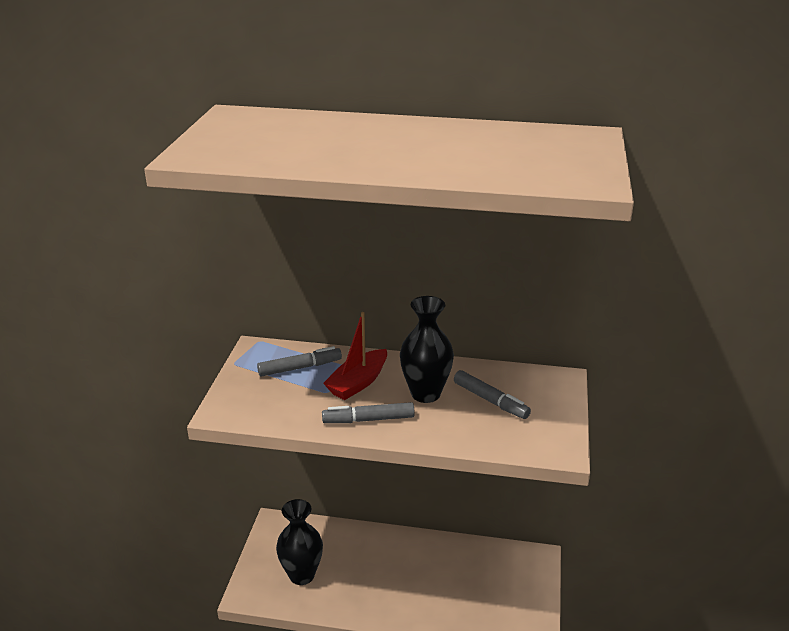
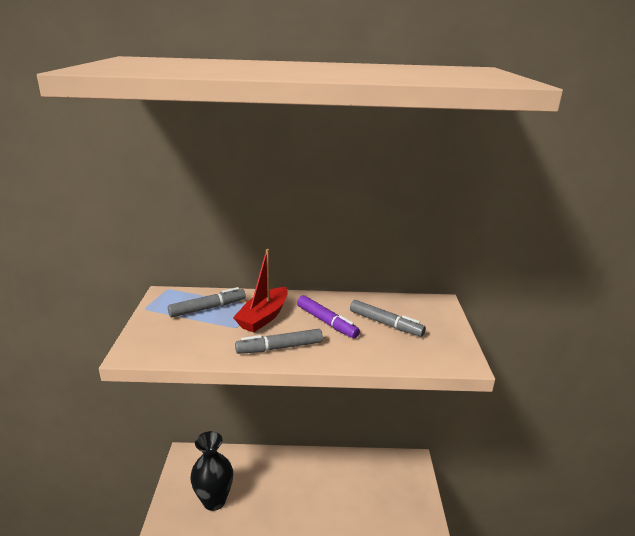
camera: 10 degrees left, 5 degrees down
black vase [400,296,454,403] -> purple marker [297,295,360,338]

